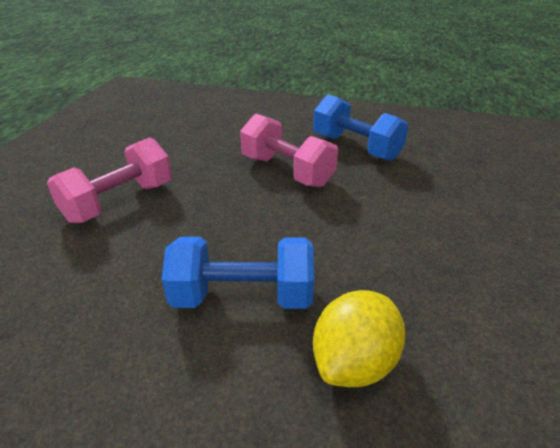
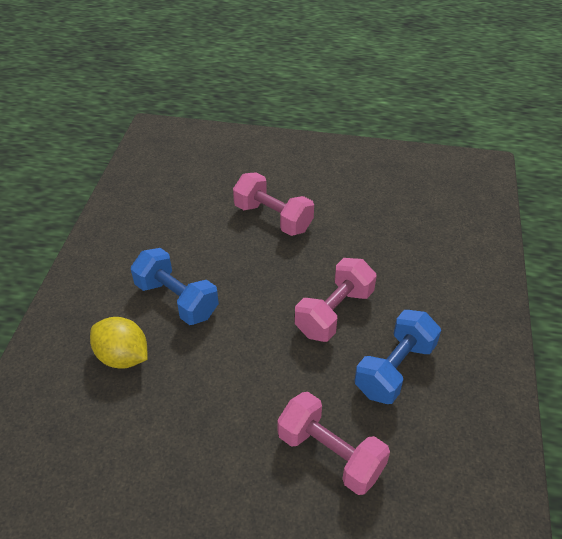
camera: 85 degrees right, 10 degrees up
blue dumbbell [162,237,314,309] -> blue dumbbell turned 45 degrees counterclockwise [131,248,219,325]
none -> pink dumbbell [277,392,390,495]

